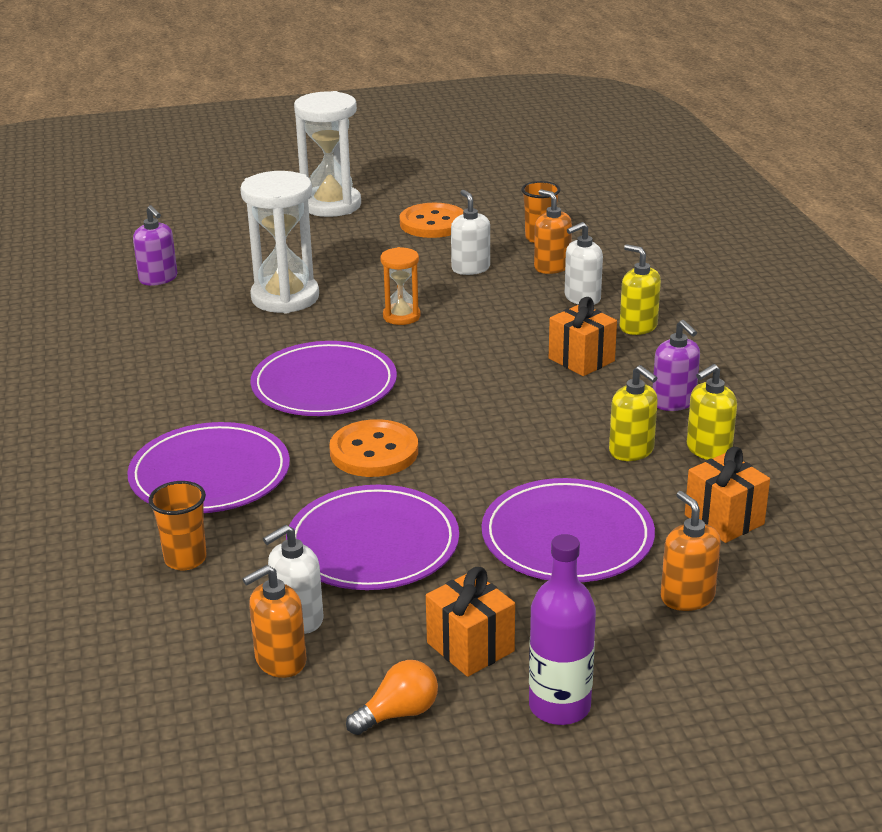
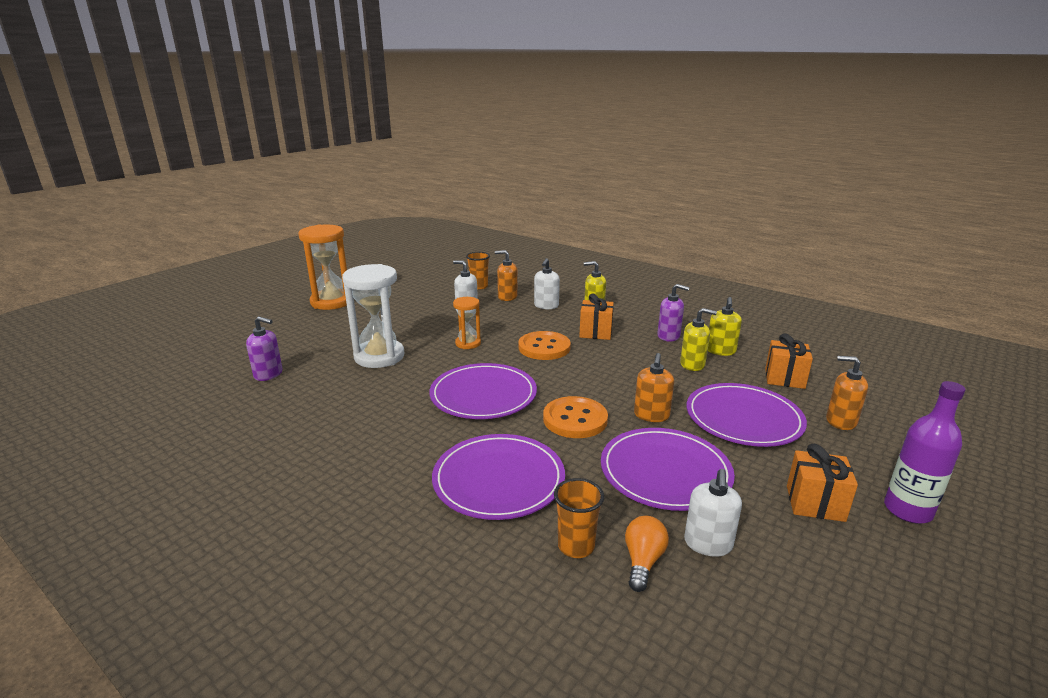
camera: 40 degrees left, 5 degrees down
orange soap dispenser [243,565,307,678] -> orange soap dispenser moved to [634,353,674,422]
white hourglass [294,91,361,217] -> orange hourglass [298,225,347,310]
orange light bulb [346,660,438,735] -> orange light bulb moved to [625,516,669,592]
orange button [400,203,463,238] -> orange button moved to [518,331,571,360]

